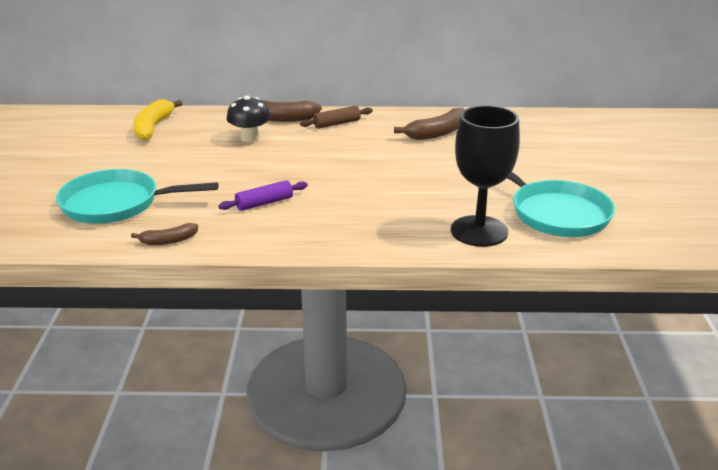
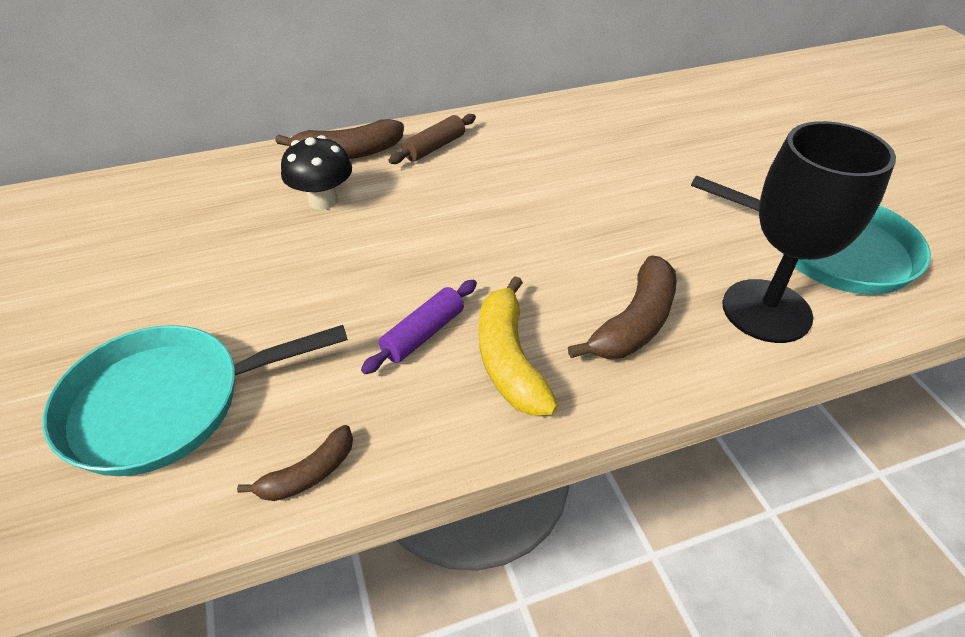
camera: 20 degrees left, 15 degrees up
yellow banana [133,99,183,140] -> yellow banana moved to [479,276,558,416]
brown banana [394,107,465,140] -> brown banana moved to [568,255,677,359]

